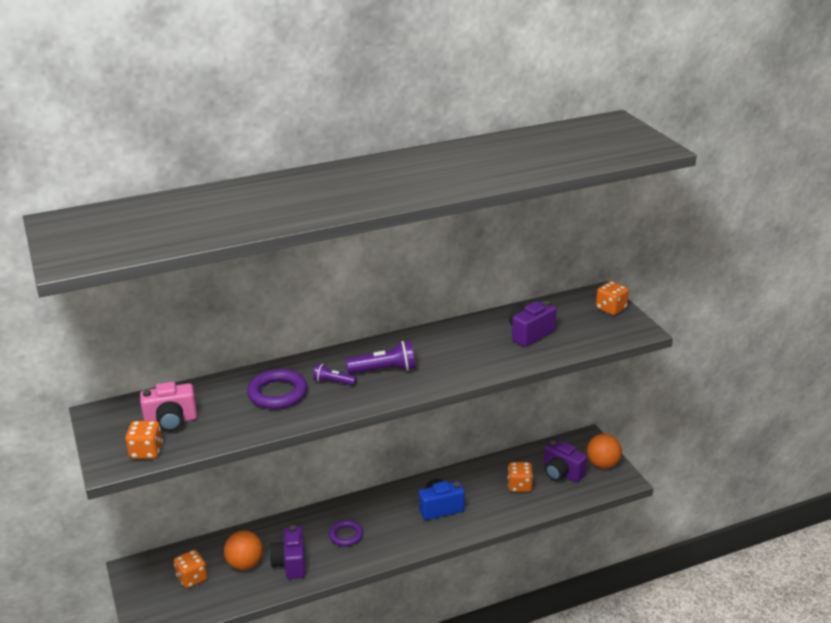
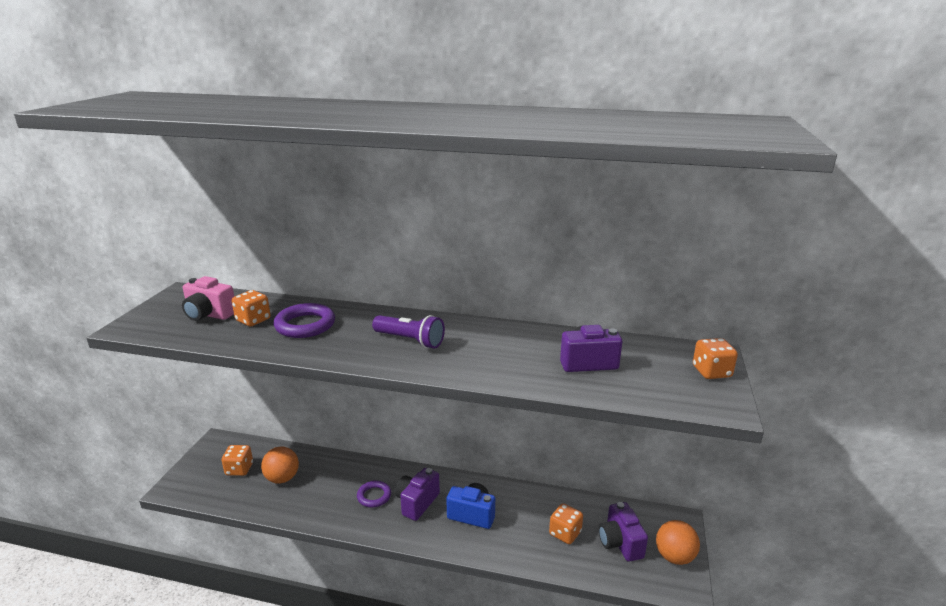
camera: 35 degrees right, 5 degrees down
orange dice [125,421,163,459] -> orange dice moved to [232,290,271,326]
purple camera [269,525,306,579] -> purple camera moved to [395,468,440,521]
purple flashlight [313,363,357,385] -> none

